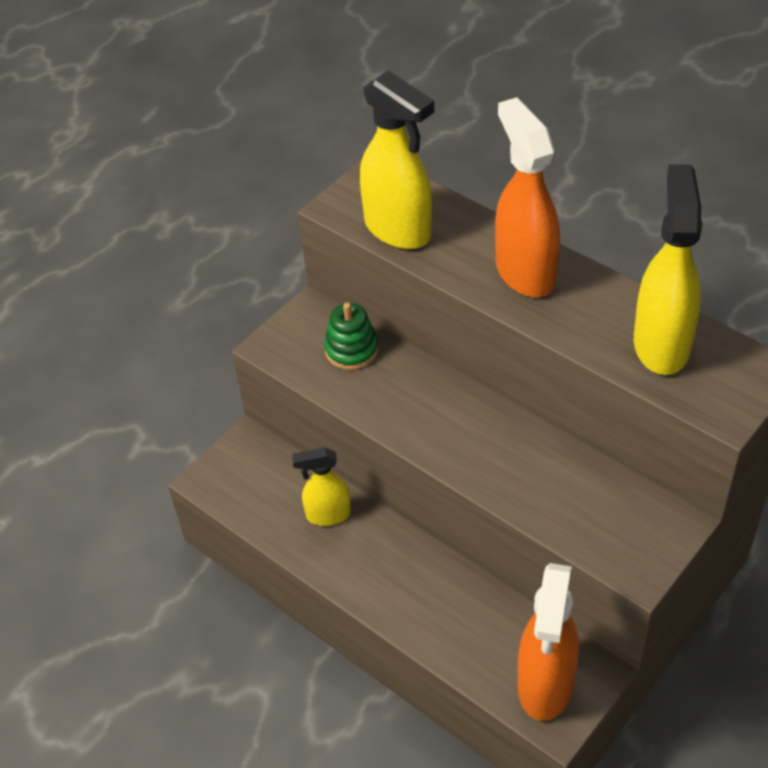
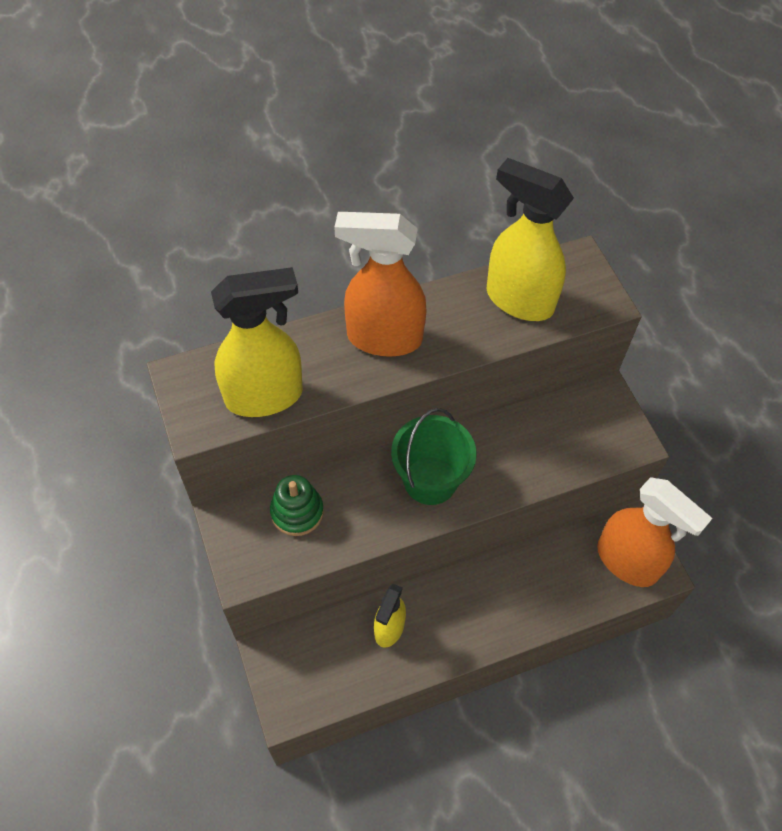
camera: 65 degrees left, 10 degrees up
none -> green bucket [391,408,477,505]

